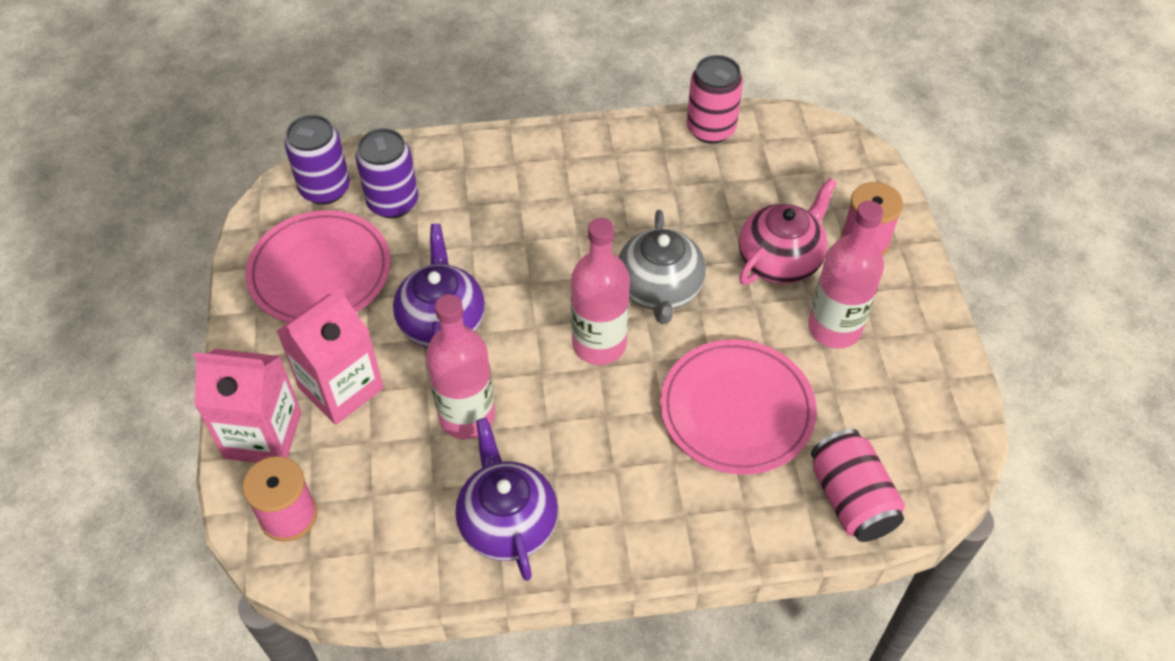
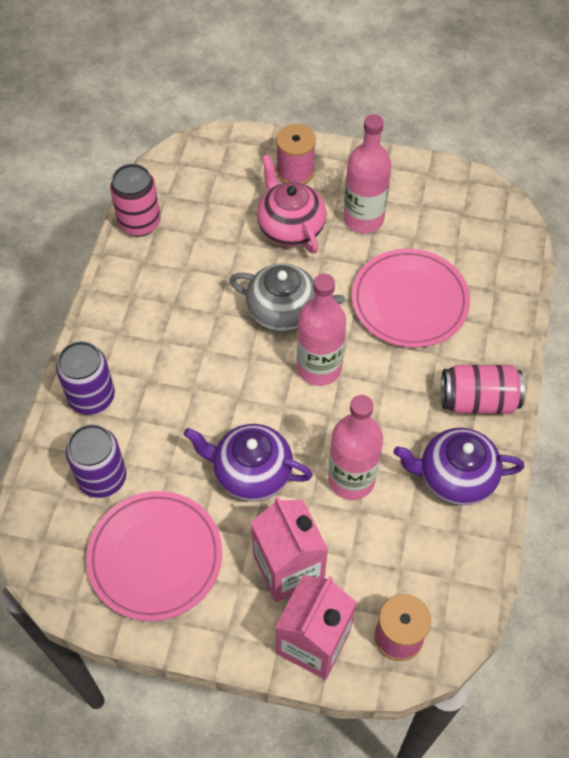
camera: 70 degrees left, 5 degrees up
purple can [285,115,350,205] -> purple can moved to [56,341,115,415]
pink can [811,429,905,542] -> pink can moved to [441,365,525,414]

